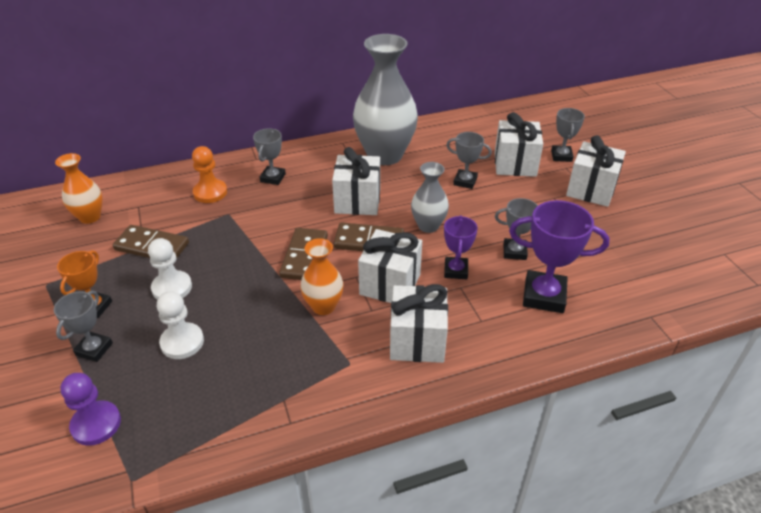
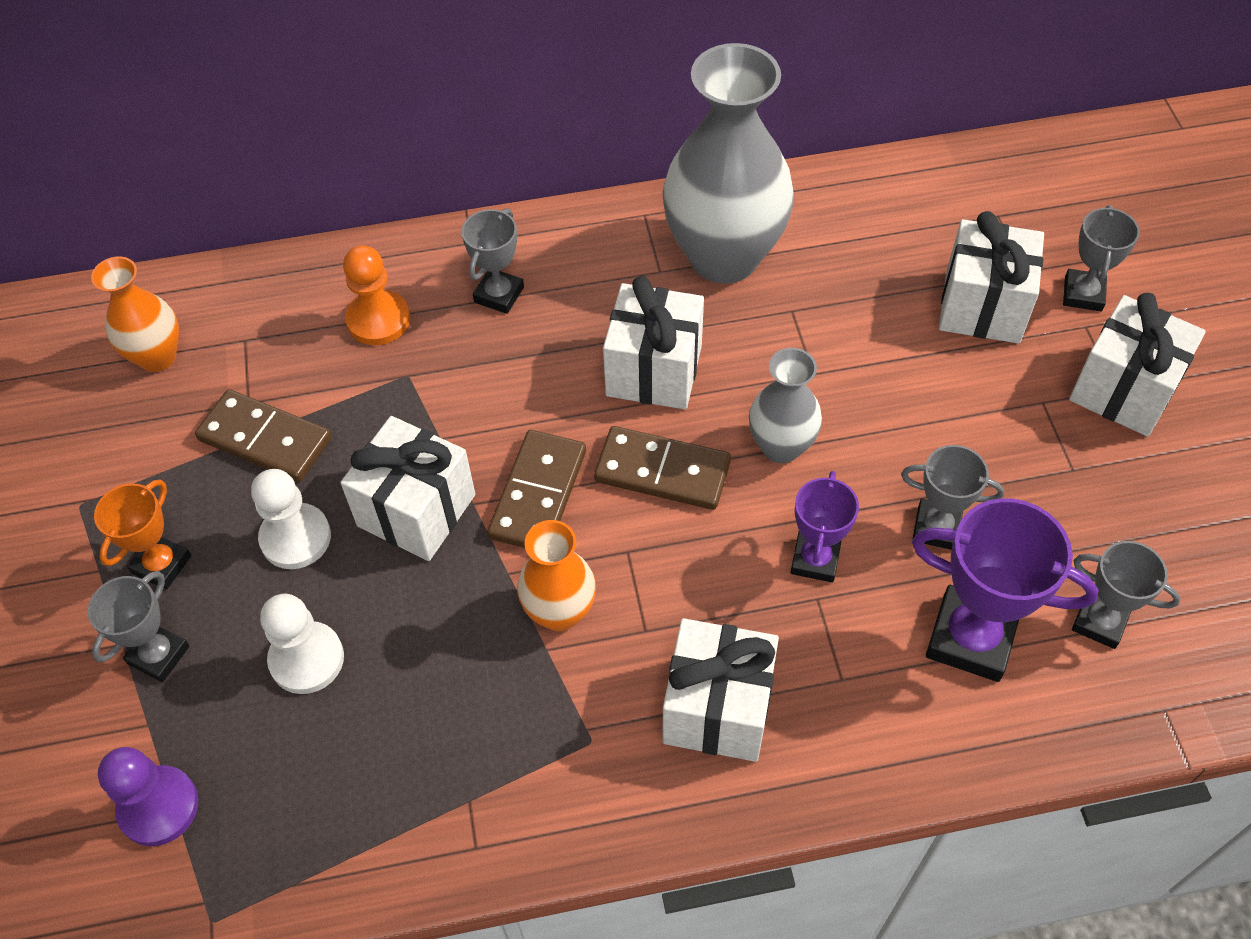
camera: 10 degrees right, 15 degrees up
white gift [358,229,422,303] -> white gift moved to [340,416,475,561]
grey trophy [446,132,492,189] -> grey trophy moved to [1072,541,1181,649]

